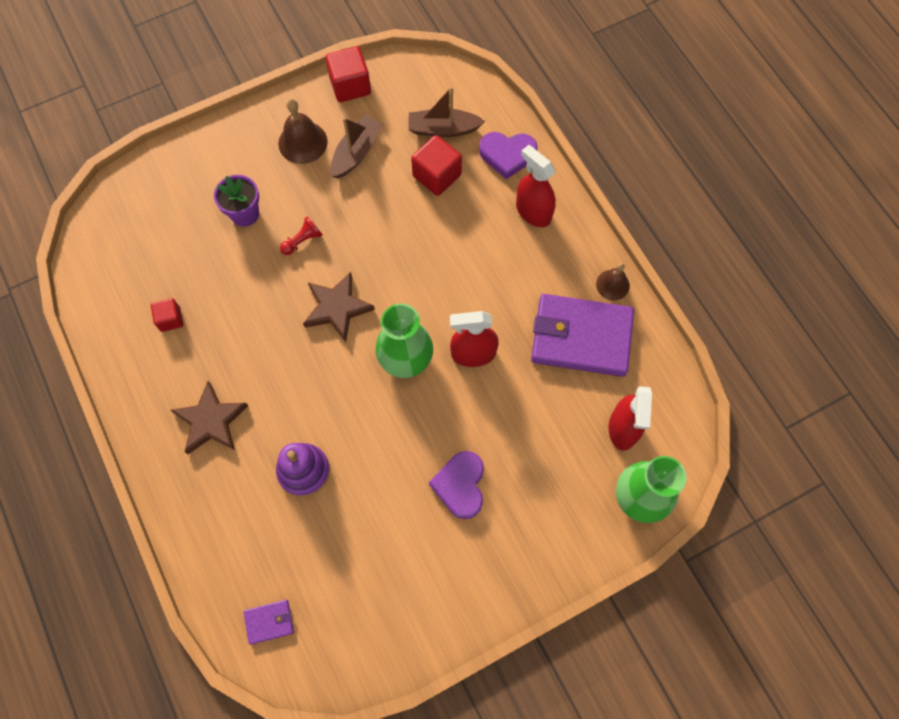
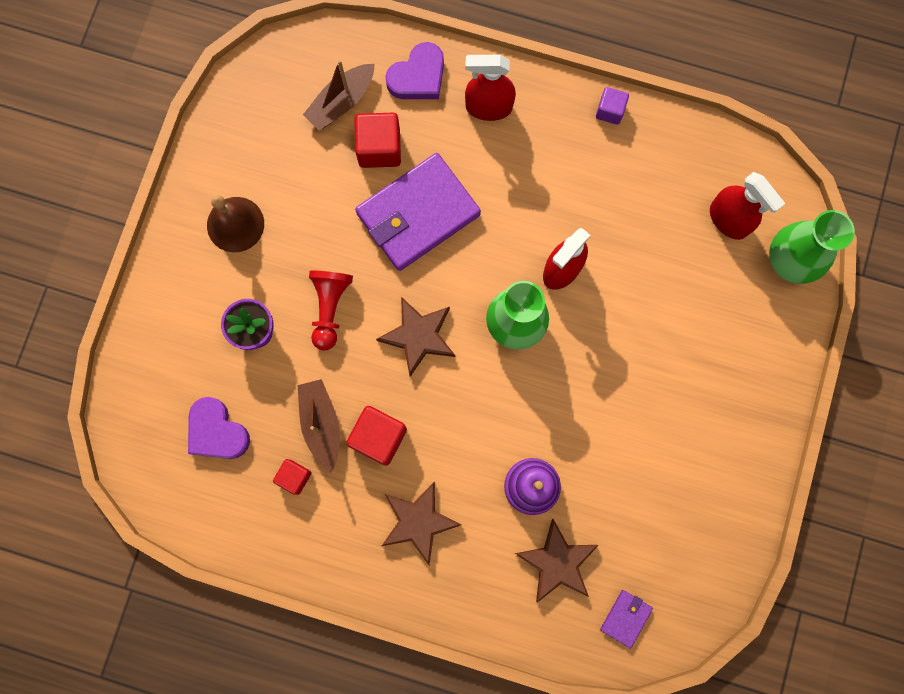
camera: 45 degrees left, 10 degrees up
red pawn [280,216,322,255] -> red pawn [309,270,353,351], size x1.57
red cube [325,46,371,102] -> red cube moved to [346,406,407,466]
brown boat [331,115,382,178] -> brown boat moved to [297,379,340,473]
purple heart [429,451,484,519] -> purple heart moved to [188,397,250,459]
purple wallet [531,294,634,377] -> purple wallet moved to [355,153,481,271]
brown bell [596,263,630,300] -> purple cube [596,87,629,125]
none -> brown star [515,519,598,603]

